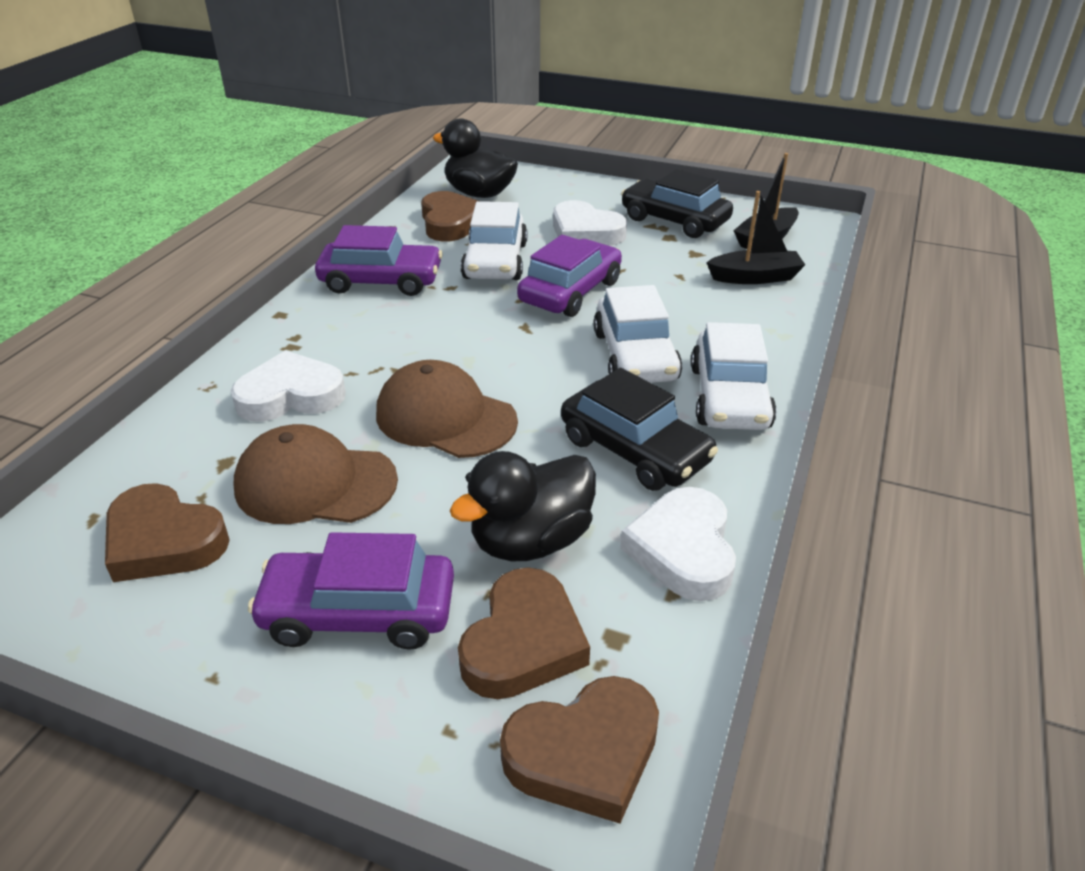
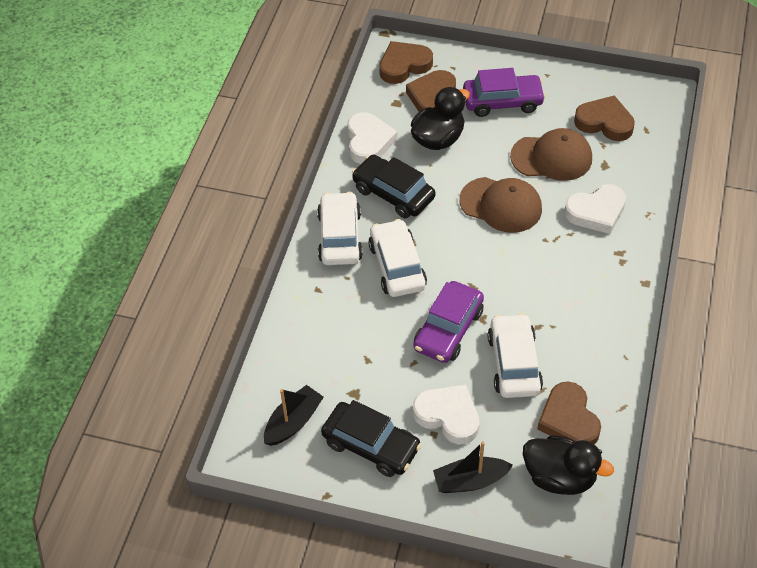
camera: 175 degrees right, 15 degrees up
purple car [315,225,443,296] -> none
black boat [706,191,805,284] -> black boat moved to [433,441,513,493]

